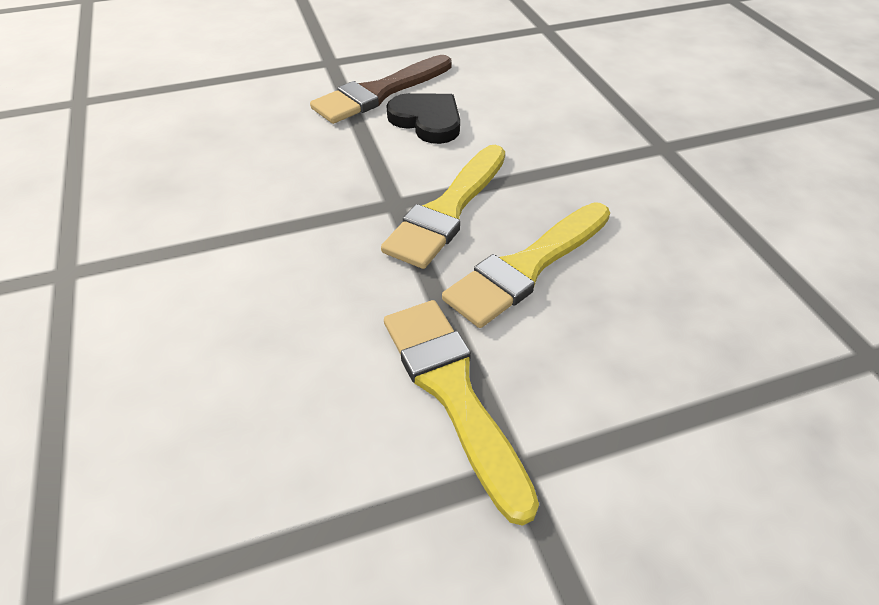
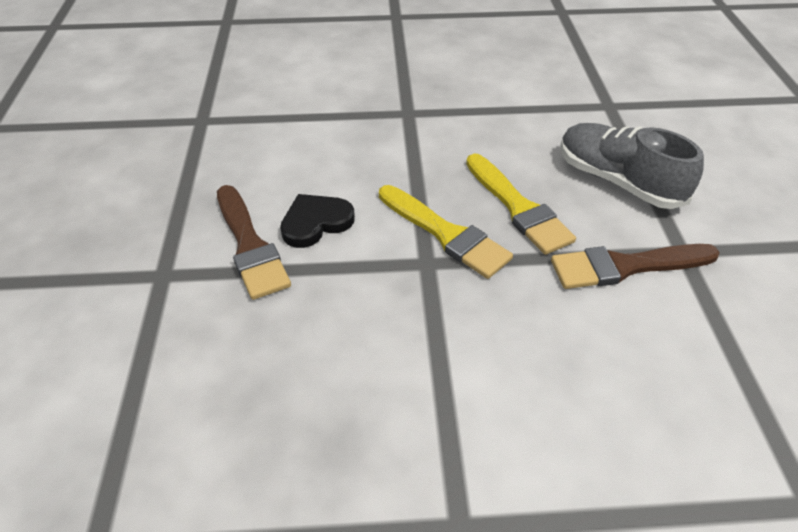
camera: 75 degrees left, 0 degrees up
yellow brush [384,300,539,526] -> brown brush [551,244,720,289]
none -> grey shoe [560,123,704,209]

